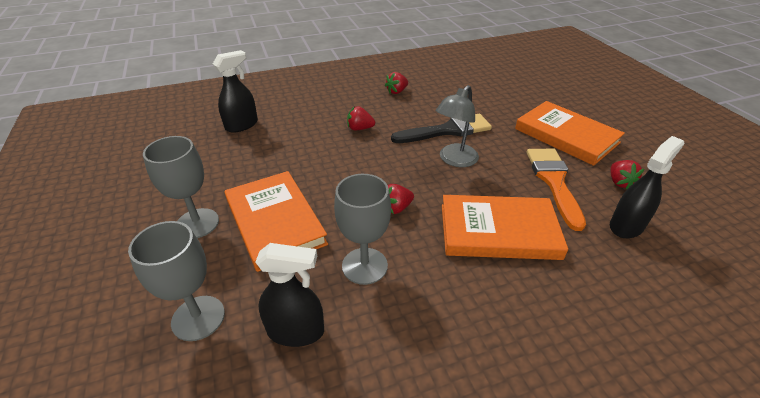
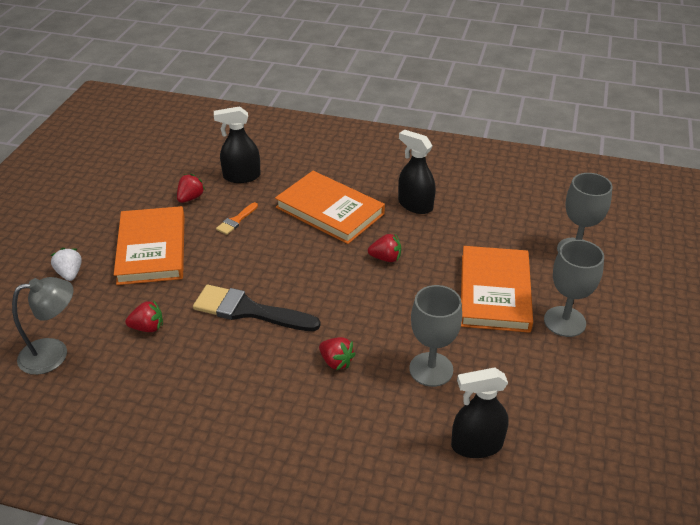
camera: 145 degrees left, 0 degrees up
black spray bottle [255,243,324,347] -> black spray bottle moved to [398,129,436,214]
grey goblet [334,174,391,285] -> grey goblet moved to [409,285,462,387]
red strawberry [385,72,408,94] -> red strawberry moved to [125,300,163,332]
grey lamp [435,85,479,167] -> grey lamp moved to [12,277,73,375]
orange brush [527,149,586,231] -> orange brush [216,202,258,235], size x0.48
none -> white strawberry [51,248,81,281]

